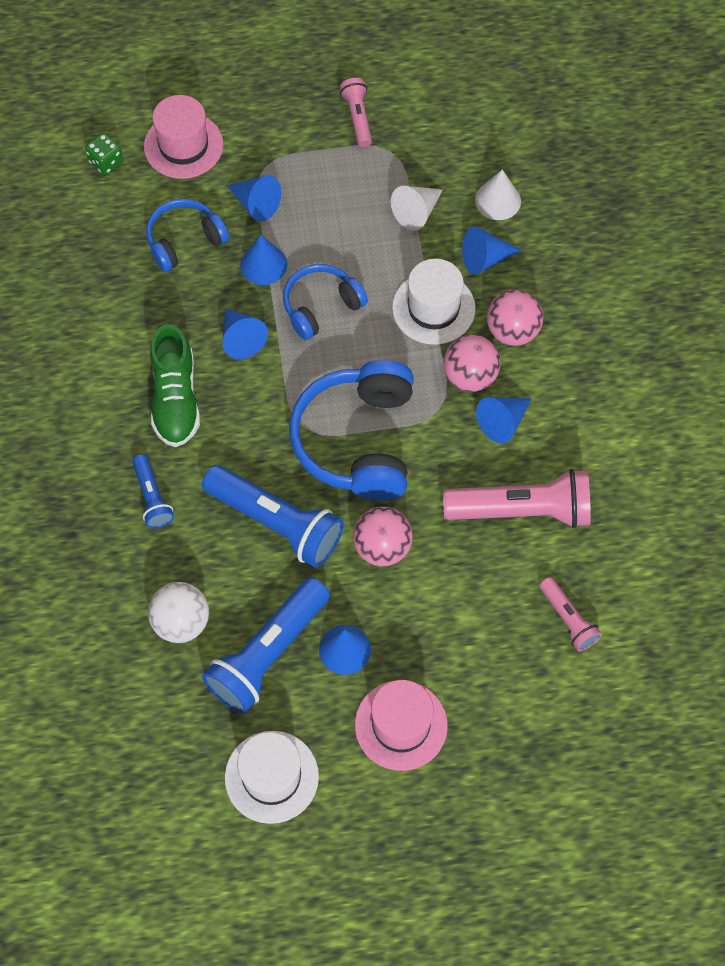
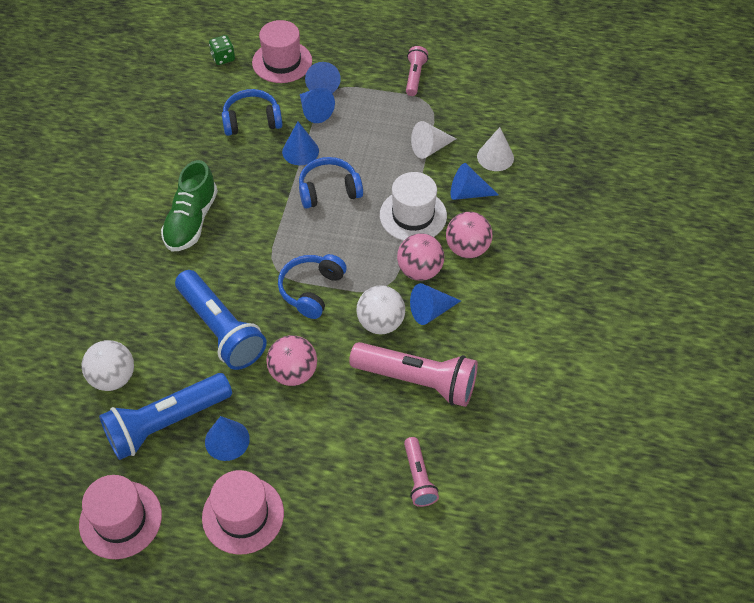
camera: 20 degrees right, 10 degrees down
blue flashlight [132,454,174,528] -> none
blue cone [222,308,268,359] -> blue cone moved to [305,62,341,93]
white hat [225,731,319,824] -> pink hat [79,475,162,559]
blue headphones [289,360,414,501] -> blue headphones [278,254,347,319], size x0.59
none -> white ball [357,285,405,335]

